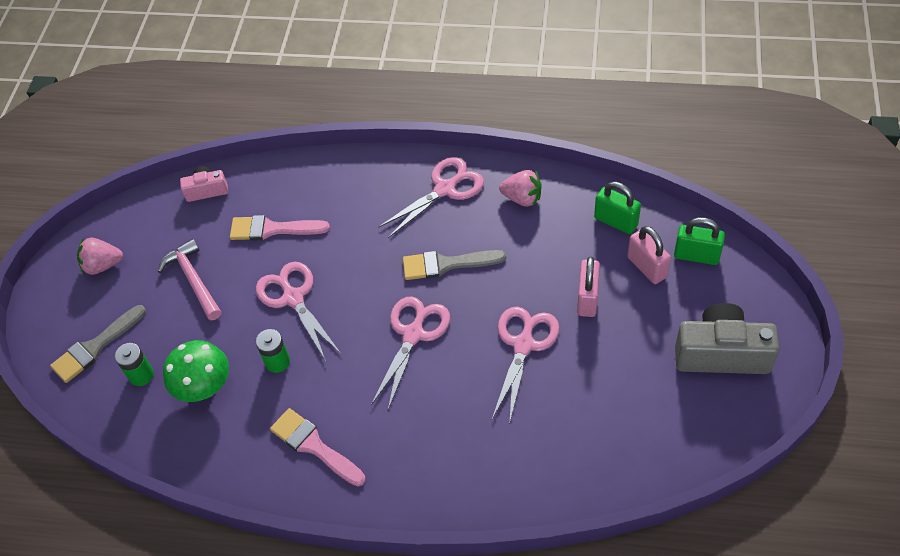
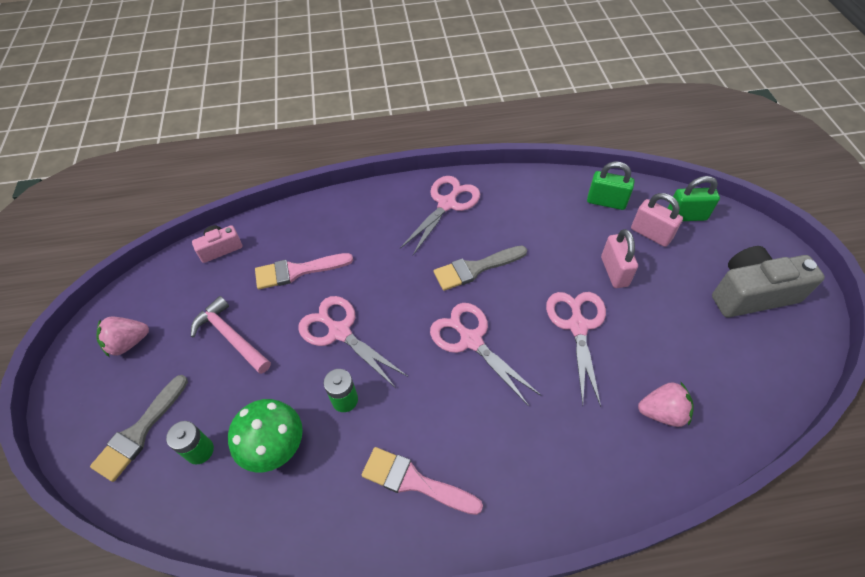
camera: 20 degrees left, 0 degrees up
pink scissors [371,297,450,410] -> pink scissors turned 45 degrees counterclockwise [430,303,541,406]
pink strawberry [499,170,542,207] -> pink strawberry moved to [638,382,694,427]

